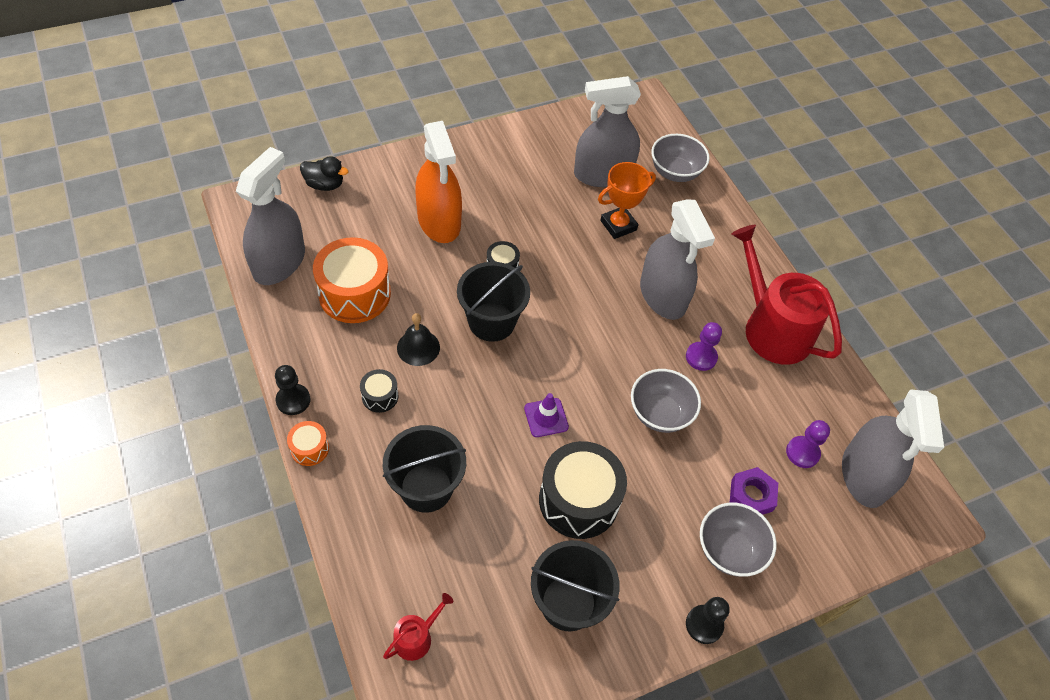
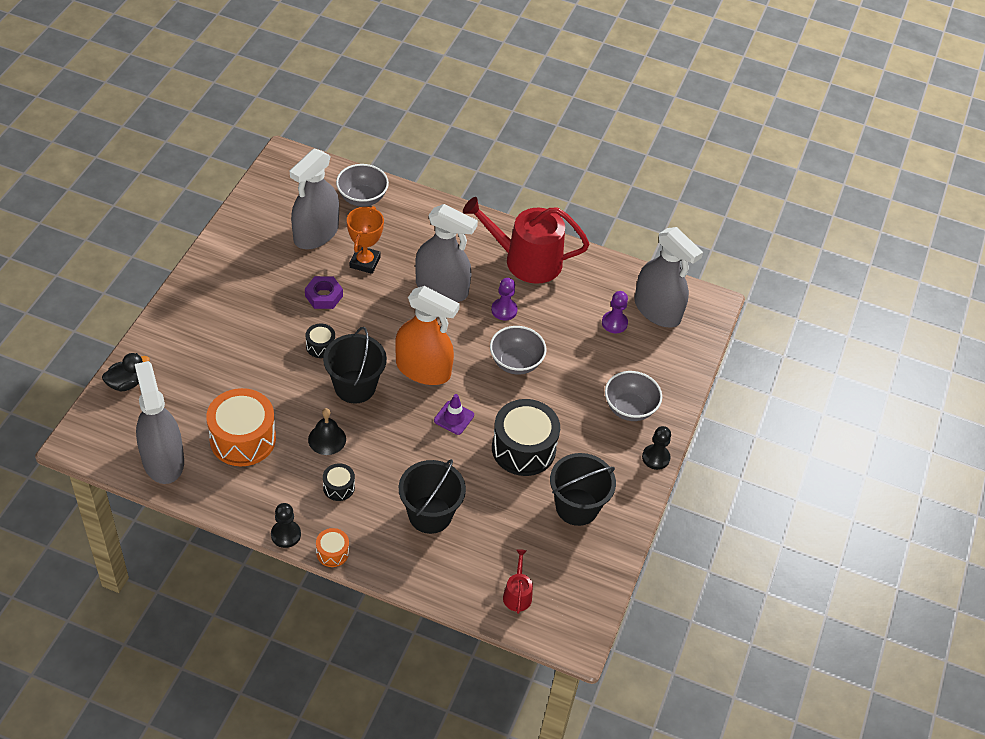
camera: 45 degrees left, 5 degrees down
orange spray bottle [415,121,462,243] -> orange spray bottle moved to [395,286,460,385]
purple nut [730,467,778,515] -> purple nut moved to [305,276,343,309]

